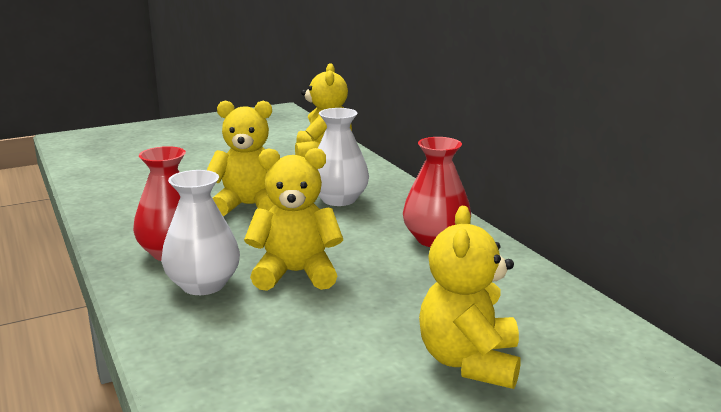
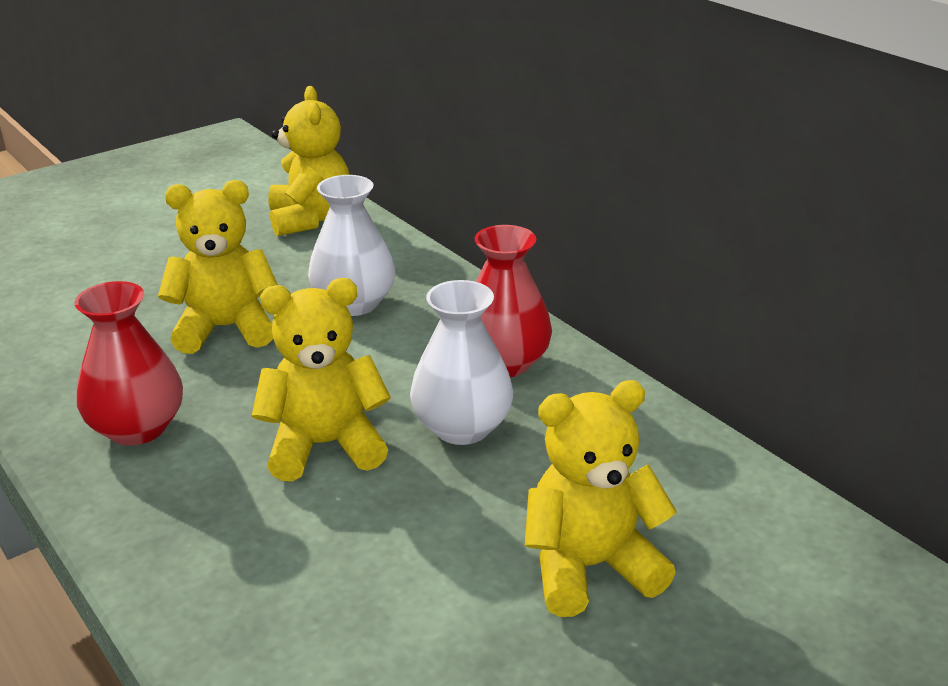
camera: 10 degrees left, 10 degrees up
white vase [161,170,240,295] -> white vase moved to [410,280,513,445]
yellow teddy bear [419,206,521,389] -> yellow teddy bear turned 75 degrees clockwise [525,380,677,617]

